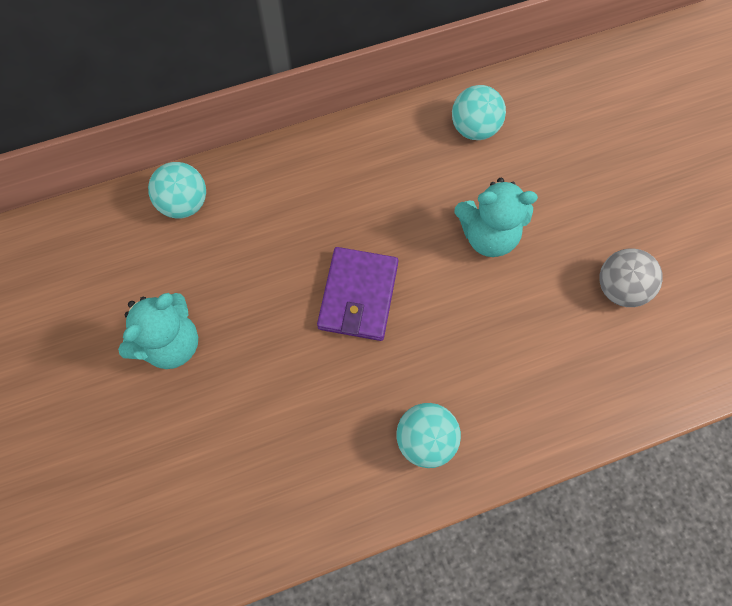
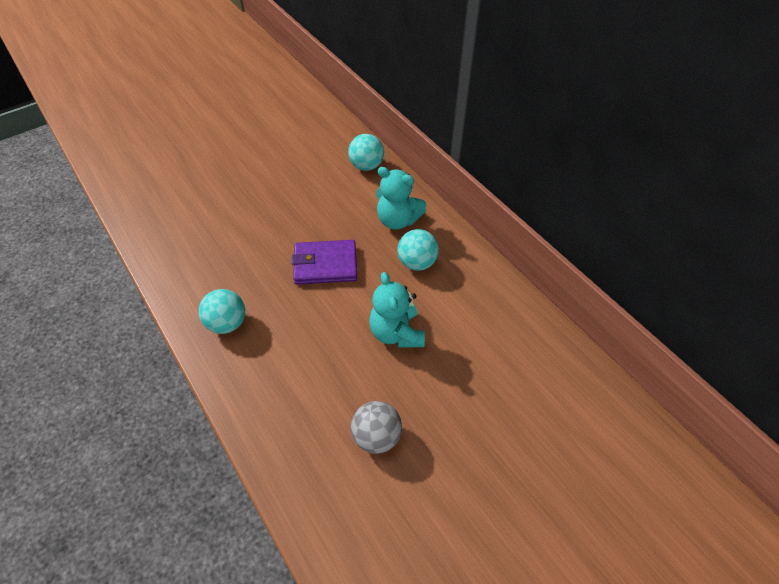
camera: 75 degrees right, 15 degrees down
turquoise teddy bear [118,293,198,369] -> turquoise teddy bear moved to [376,167,426,230]
turquoise ball [452,85,506,140] -> turquoise ball moved to [397,229,439,271]

